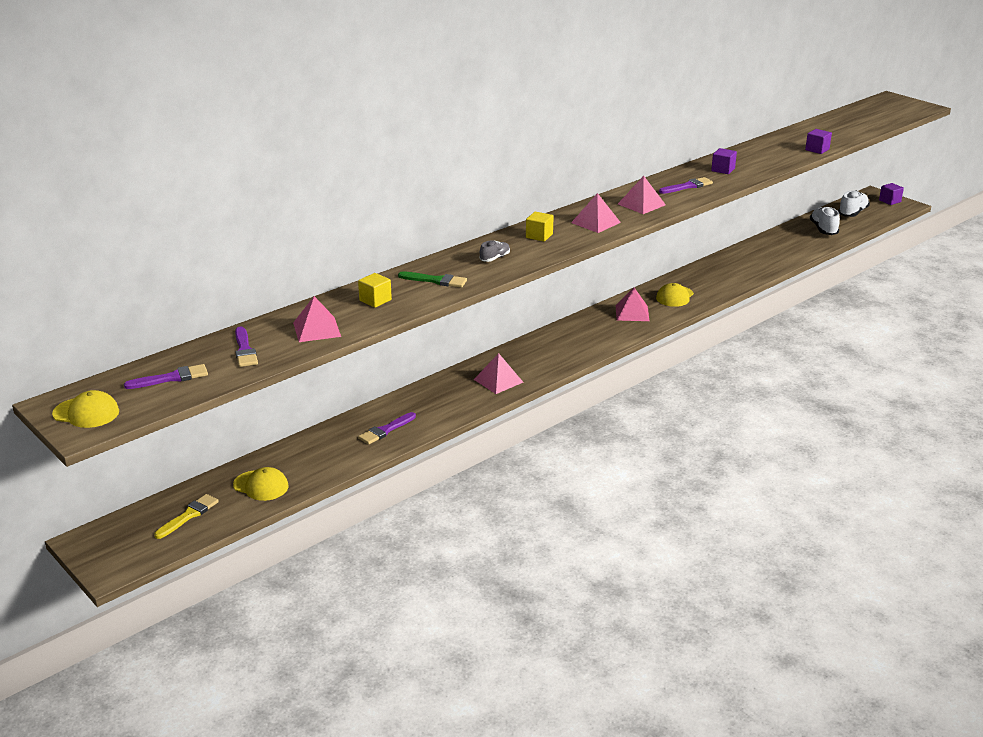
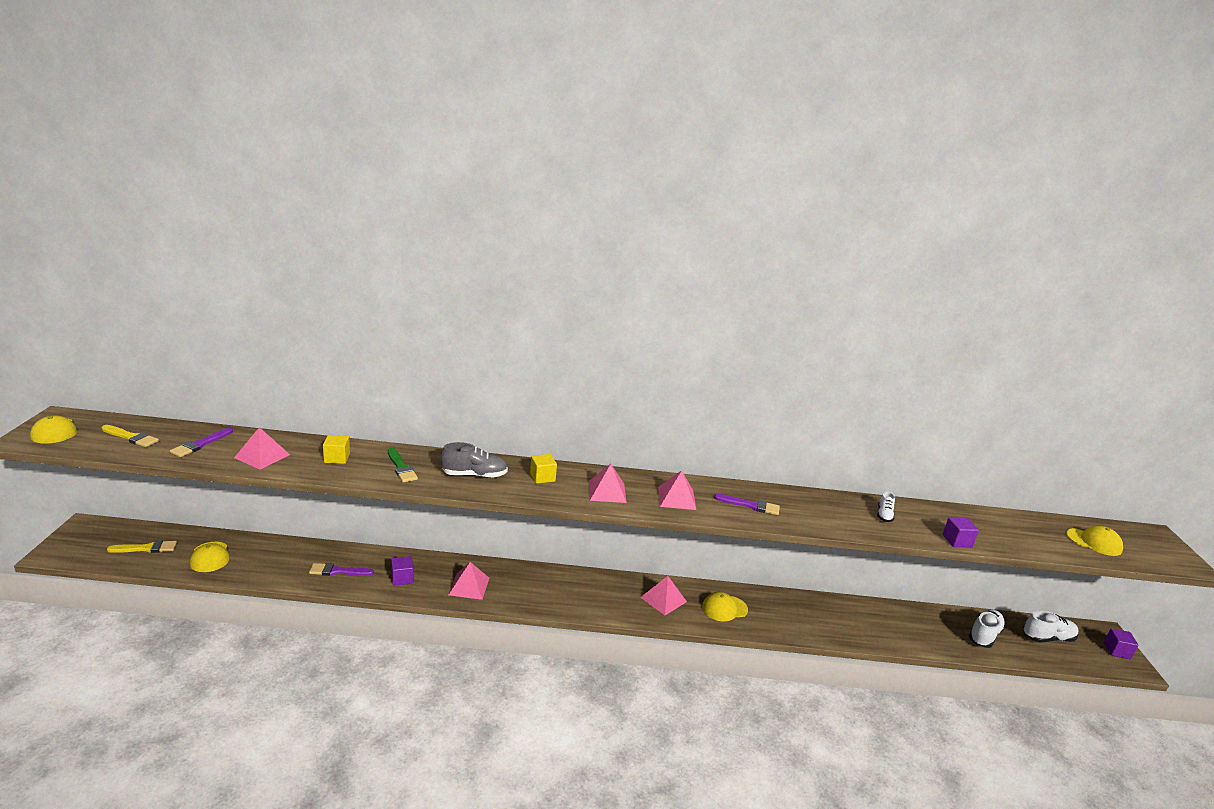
camera: 40 degrees right, 5 degrees down
purple brush [124,364,208,389] -> yellow brush [101,425,159,447]
grey shoe [480,241,510,262] -> grey shoe [441,442,508,478], size x1.71
purple cube [711,148,737,174] -> purple cube moved to [391,556,413,586]
none -> white shoe [877,492,895,522]
none -> yellow cap [1066,526,1123,556]

